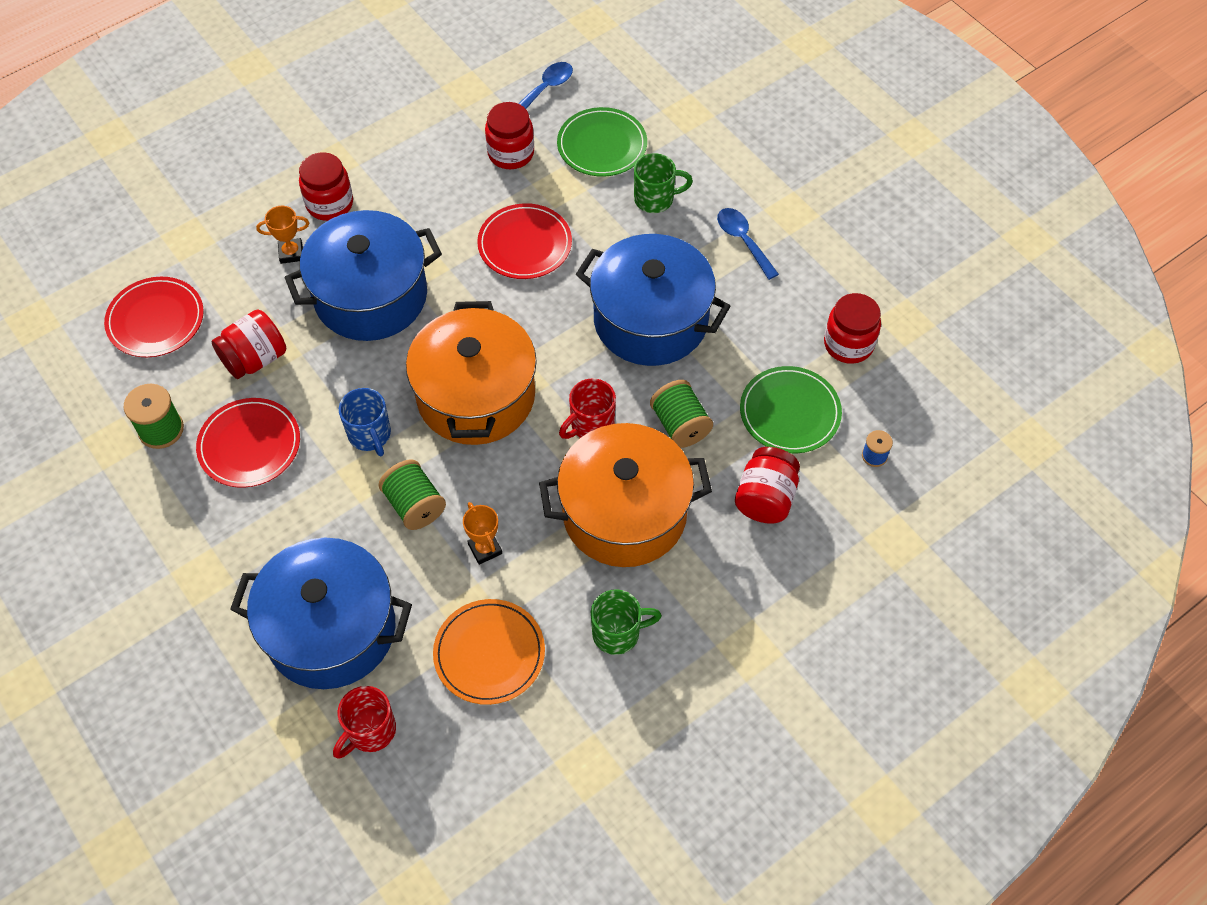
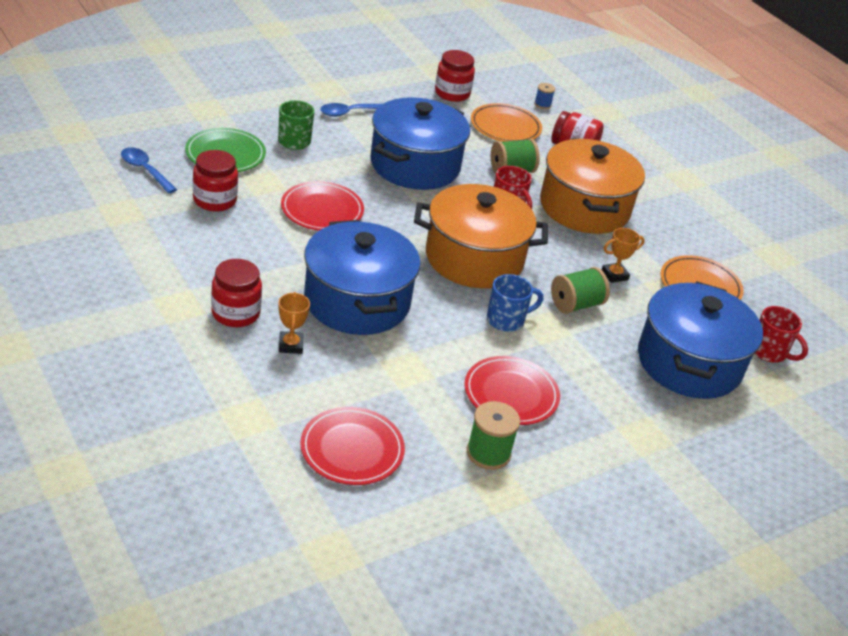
camera: 90 degrees left, 20 degrees down
red jar [212,309,286,379] -> none
green mug [591,589,662,655] -> none
green plate [740,366,842,453] -> orange plate [471,103,542,142]

